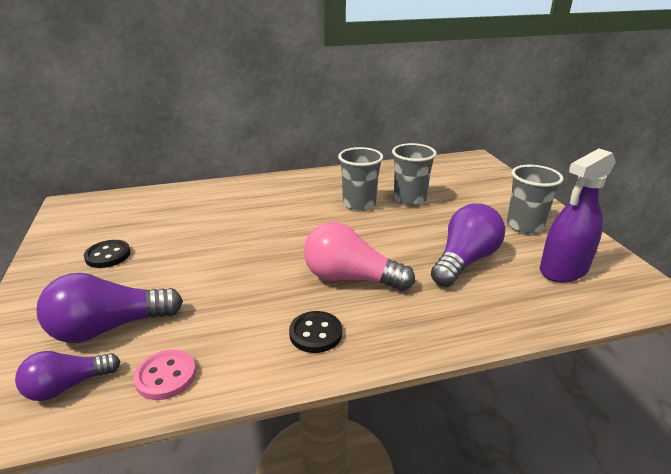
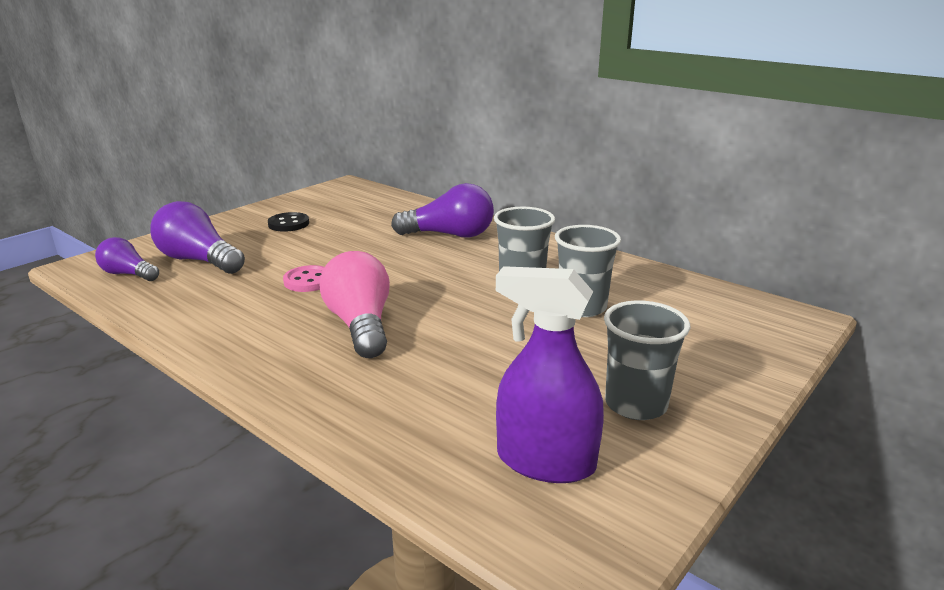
camera: 55 degrees right, 5 degrees down
pink button [133,349,196,400] -> pink button moved to [283,265,324,292]
black button [289,311,342,353] -> none
purple light bulb [431,204,505,287] -> purple light bulb moved to [391,183,494,238]

